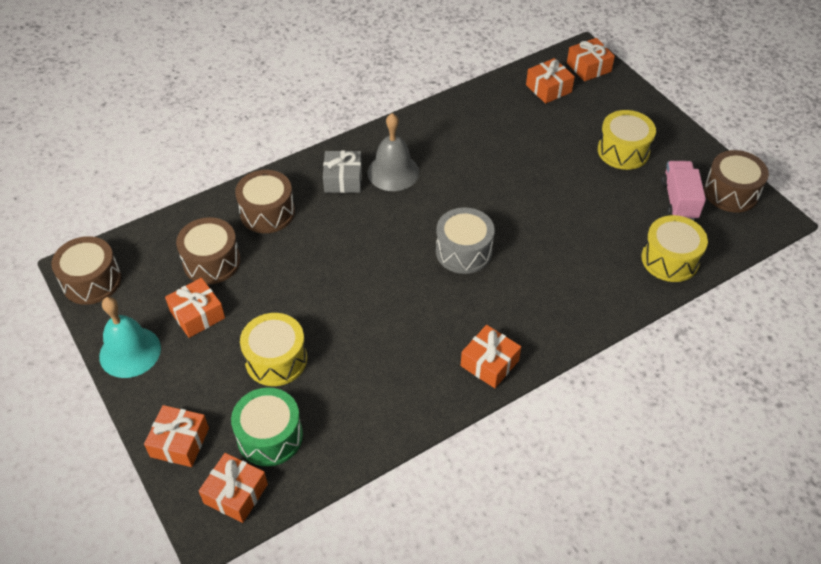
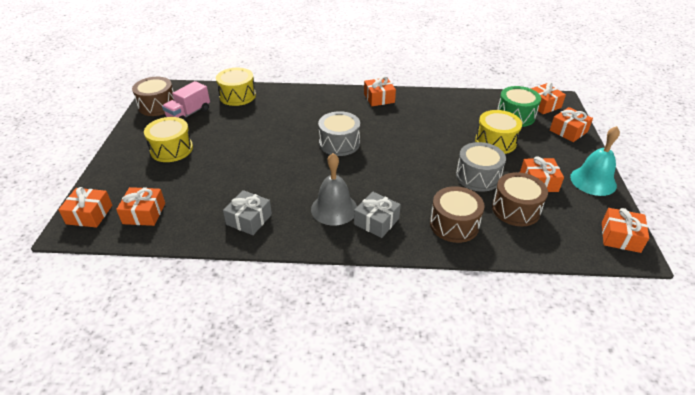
camera: 145 degrees left, 10 degrees down
brown drum [51,236,121,305] -> orange gift [602,208,649,253]
none -> grey gift [223,190,272,235]
none -> grey drum [456,142,506,191]

